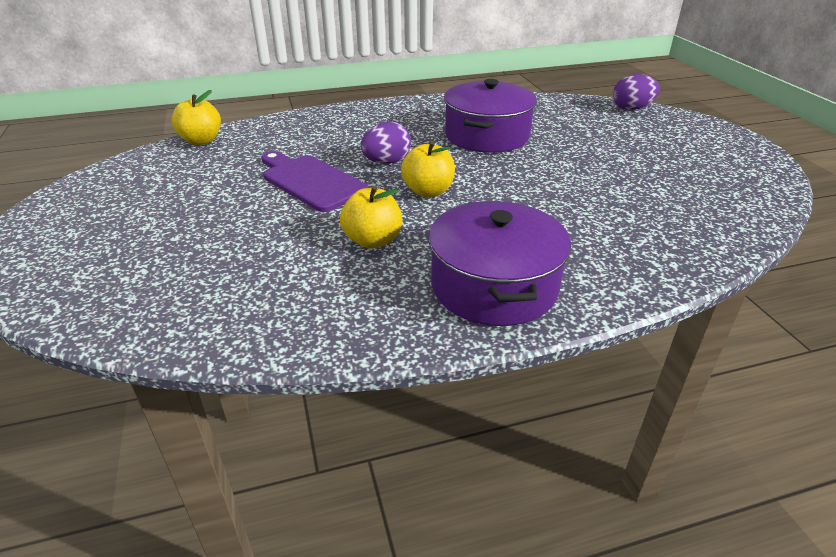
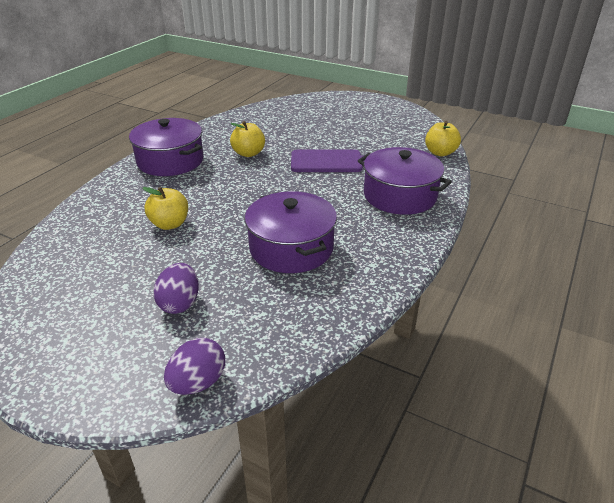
camera: 135 degrees right, 0 degrees up
purple egg [361,121,411,164] -> purple egg moved to [153,263,199,314]
yellow apple [401,141,455,197] -> yellow apple moved to [142,187,188,230]
none -> purple pot [358,147,452,215]

